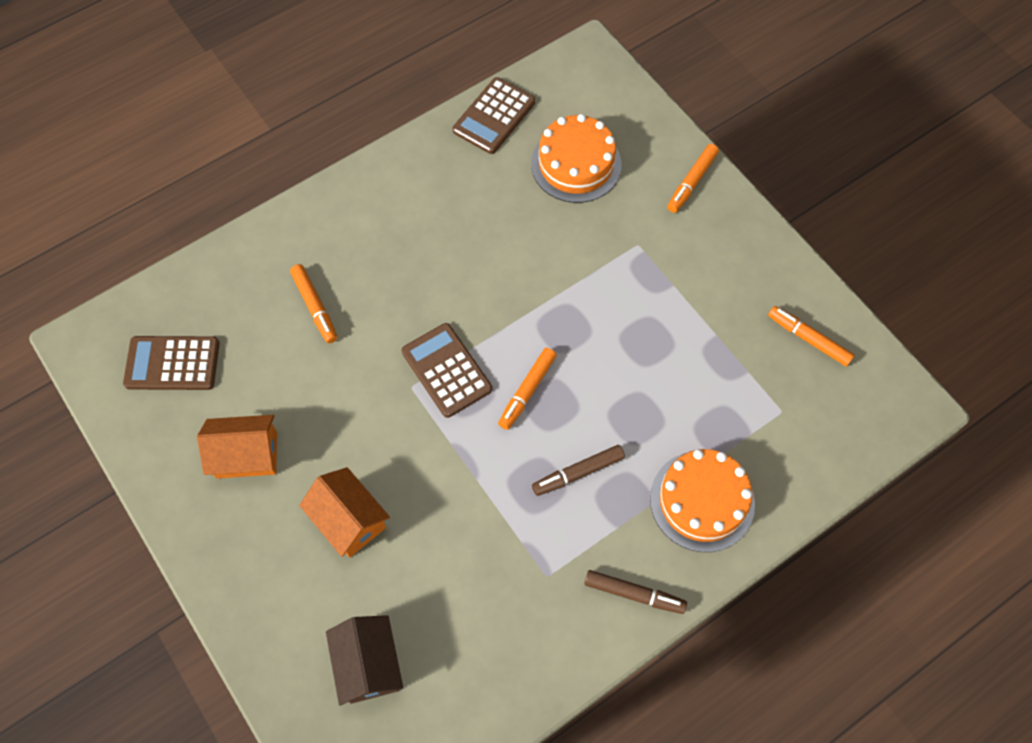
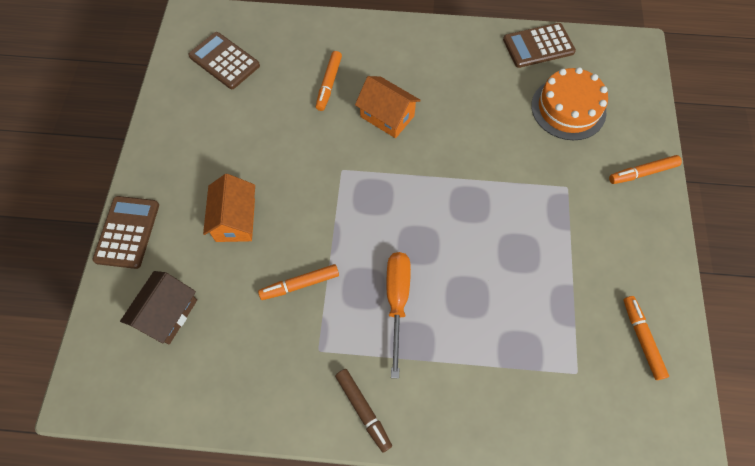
camera: 40 degrees right, 0 degrees up
orange house [197,415,277,479] -> orange house moved to [355,76,421,138]
brown calculator [402,323,492,418] -> brown calculator moved to [93,196,159,269]
orange marker [498,348,557,430] -> orange marker moved to [258,264,339,300]
brown marker [532,445,625,496] -> orange screwdriver [387,252,411,378]
orange cake [650,449,755,552] -> none

